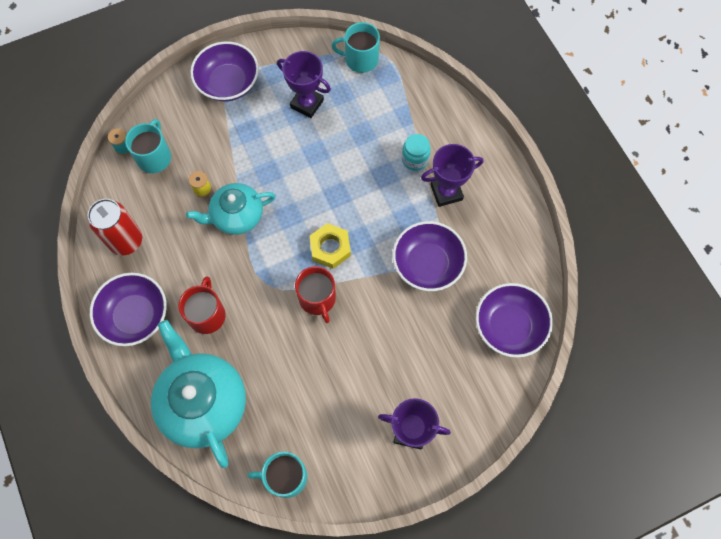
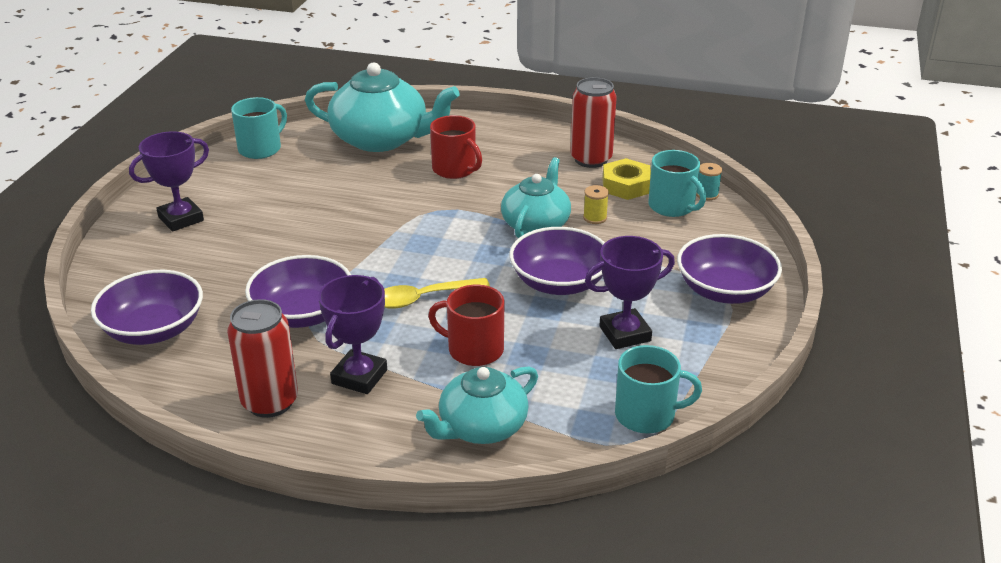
camera: 130 degrees right, 35 degrees down
purple bowl [90,273,167,346] -> purple bowl moved to [509,227,605,295]
red mug [295,266,336,323] -> red mug moved to [428,285,504,366]
yellow nut [310,223,351,269] -> yellow nut moved to [603,158,651,200]
turquoise mug [331,22,380,73] -> turquoise mug turned 45 degrees clockwise [615,345,702,433]
turquoise jar [402,134,431,171] -> none
none -> red can [227,299,298,418]
none -> yellow spoon [384,278,490,308]
none -> turquoise teapot [416,367,538,444]

